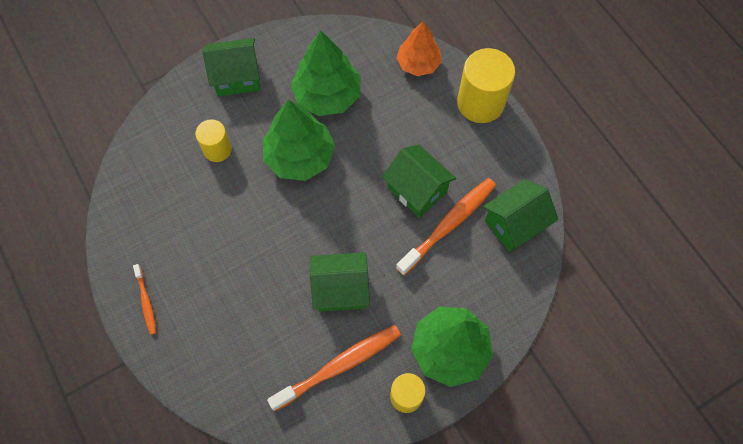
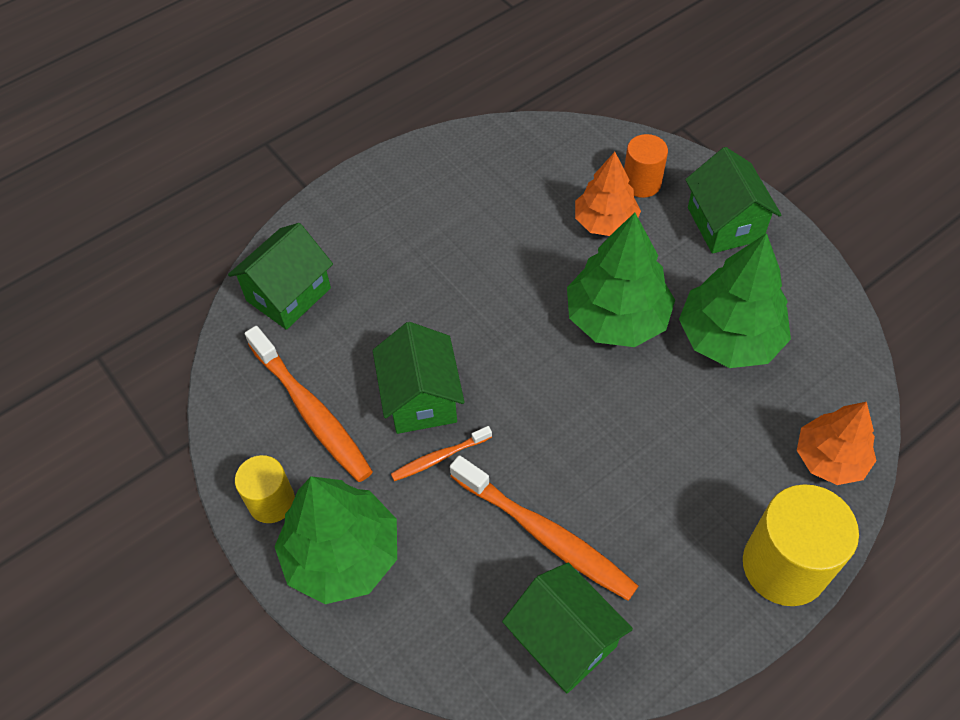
camera: 85 degrees right, 10 degrees down
orange toothbrush [133,264,156,335] -> orange toothbrush moved to [391,426,492,481]
yellow cylinder [195,119,232,162] -> orange tree [575,152,641,236]
green house [382,144,456,218] -> green house moved to [228,223,333,330]
none -> orange cylinder [624,134,668,198]

